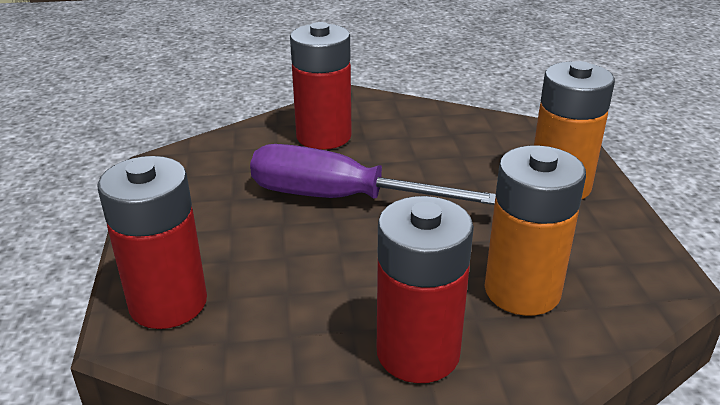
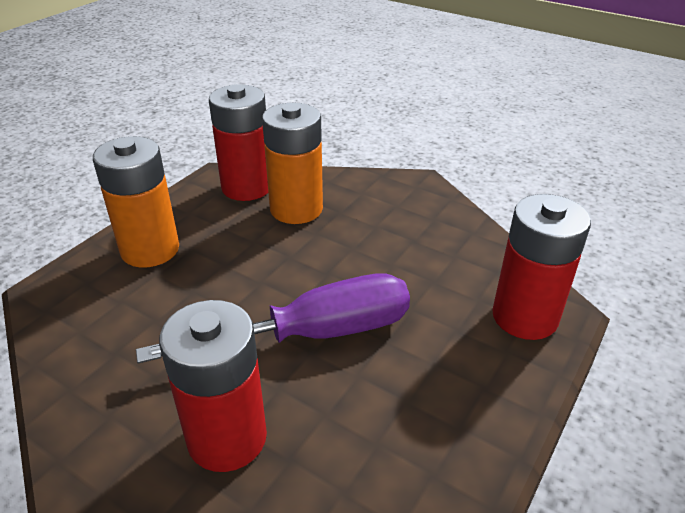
camera: 140 degrees left, 5 degrees up
purple screwdriver [250,144,496,205] -> purple screwdriver turned 75 degrees counterclockwise [136,273,410,364]
red battery [377,196,474,383] -> red battery moved to [209,84,268,201]

